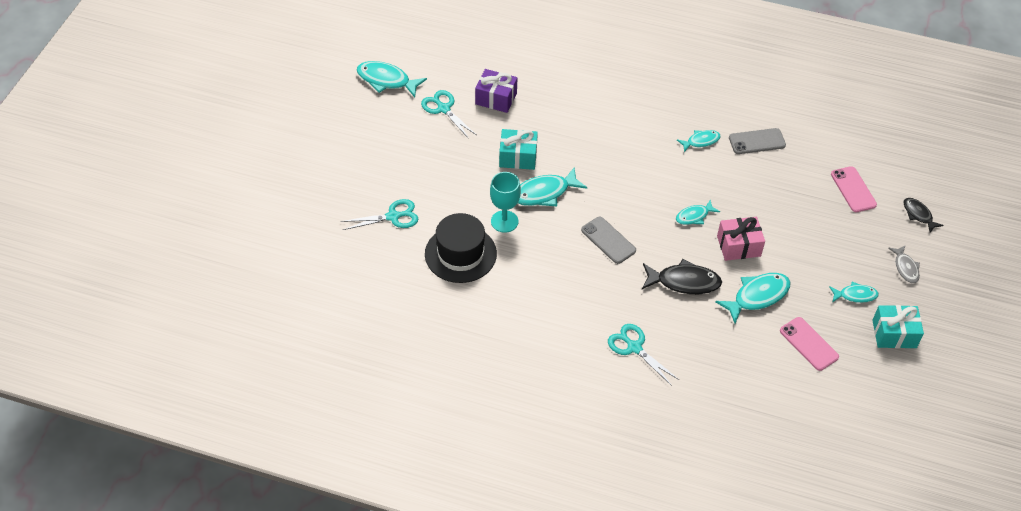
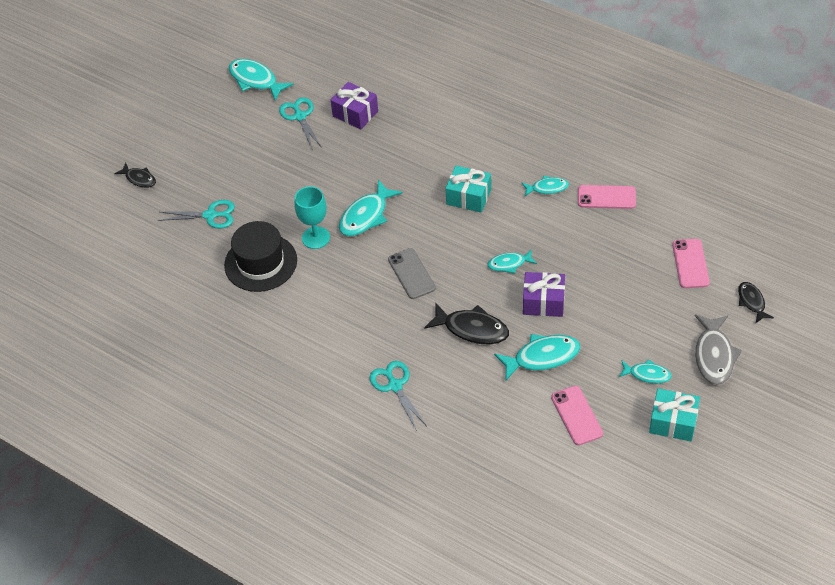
camera: 20 degrees right, 0 degrees up
turquoise gift [499,129,538,170] -> turquoise gift moved to [445,166,491,213]
turquoise fish [518,167,587,206] -> turquoise fish turned 45 degrees counterclockwise [339,180,403,236]
pink gift [717,217,765,261] -> purple gift [523,272,565,317]
grey phone [729,128,786,154] -> pink phone [578,185,636,209]
grey fish [888,245,920,283] -> grey fish [695,315,742,385], size x1.66
none -> black fish [114,163,156,188]

